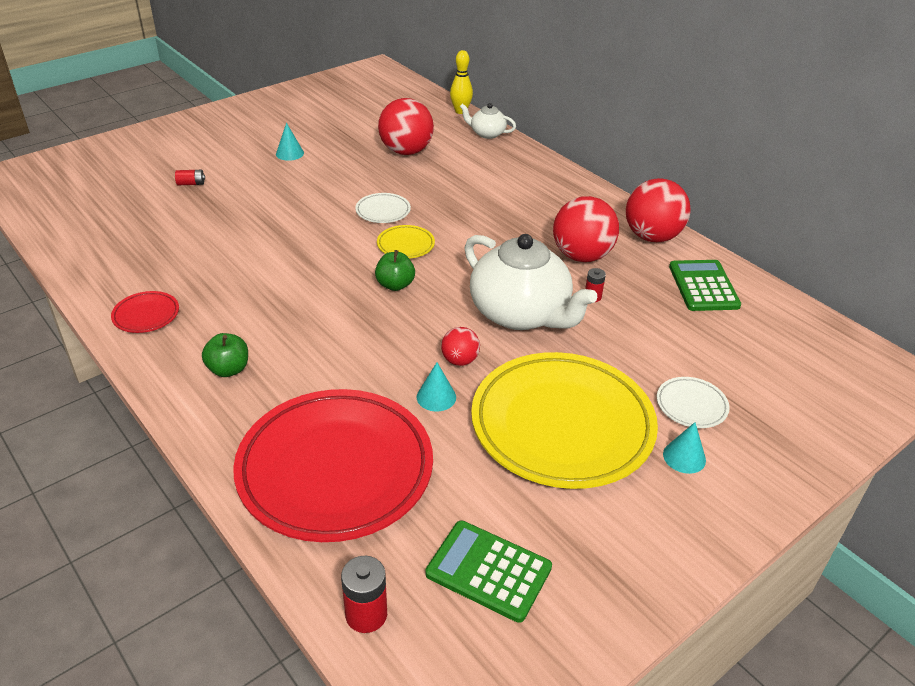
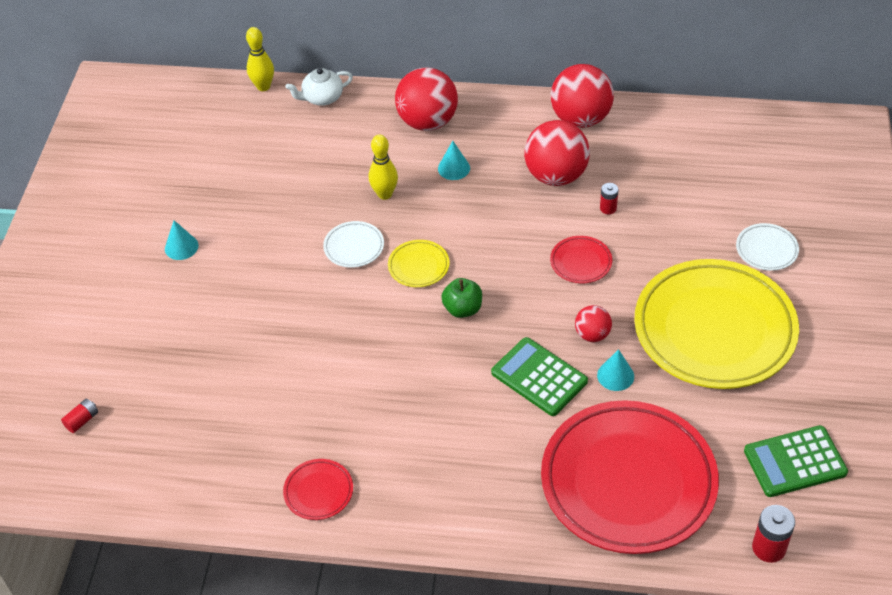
camera: 40 degrees left, 10 degrees up
red battery [175,170,205,185] -> red battery moved to [61,399,98,433]
green apple [202,333,248,377] -> none
red ball [378,98,434,155] -> red ball moved to [395,68,458,131]
white teapot [464,234,598,330] -> red plate [550,236,613,283]
turquoise cone [663,422,706,474] -> turquoise cone moved to [438,141,470,180]
green calculator [669,260,741,311] -> green calculator moved to [491,337,588,416]
none -> yellow bowling pin [369,135,398,200]

